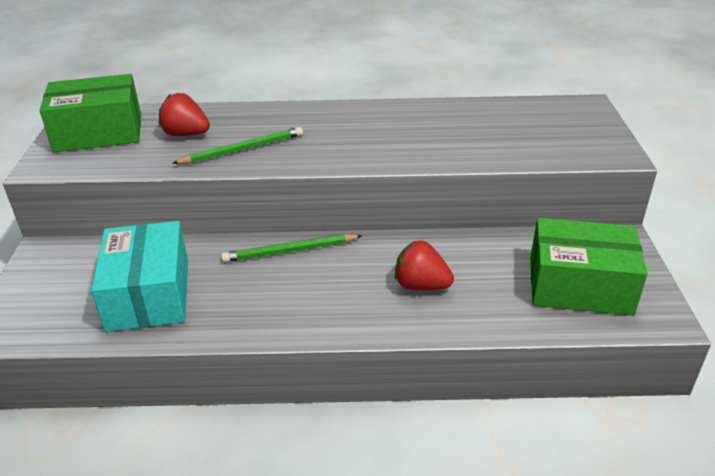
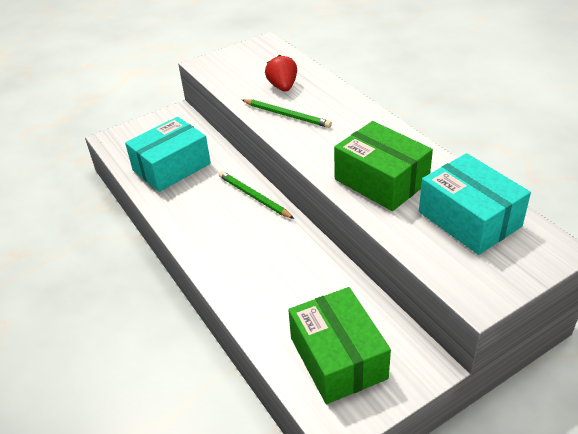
camera: 60 degrees right, 5 degrees up
green box [39,74,141,152] -> green box moved to [334,121,433,211]
red strawberry [395,241,454,290] -> none
none -> turquoise box [419,153,531,255]

